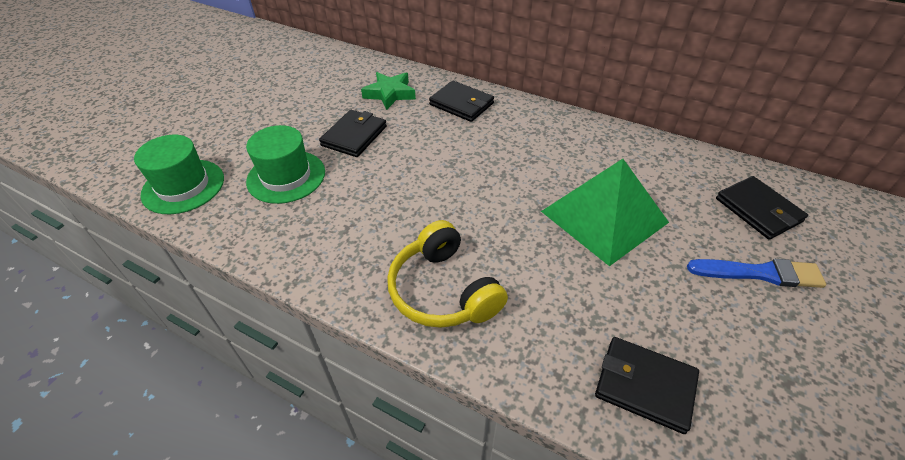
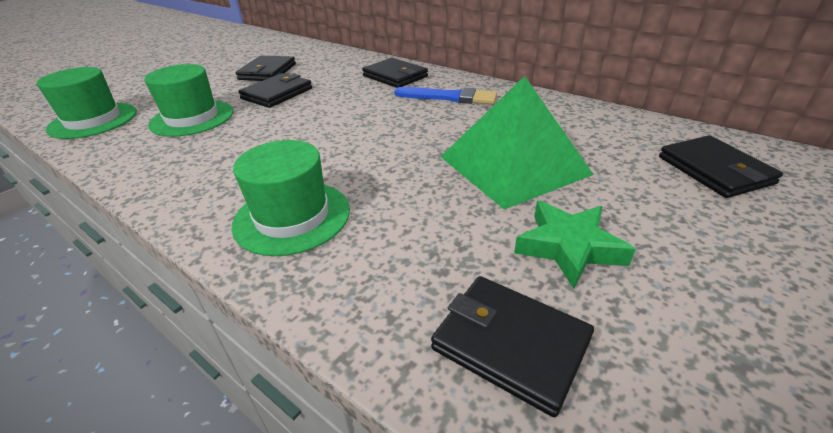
camera: 10 degrees right, 10 degrees down
green star [361,72,416,110] -> green star moved to [514,201,636,288]
yellow headphones [387,220,508,328] -> green hat [231,140,350,256]
blue brush [687,259,826,288] -> blue brush moved to [394,87,497,104]
none -> black wallet [236,56,296,81]

